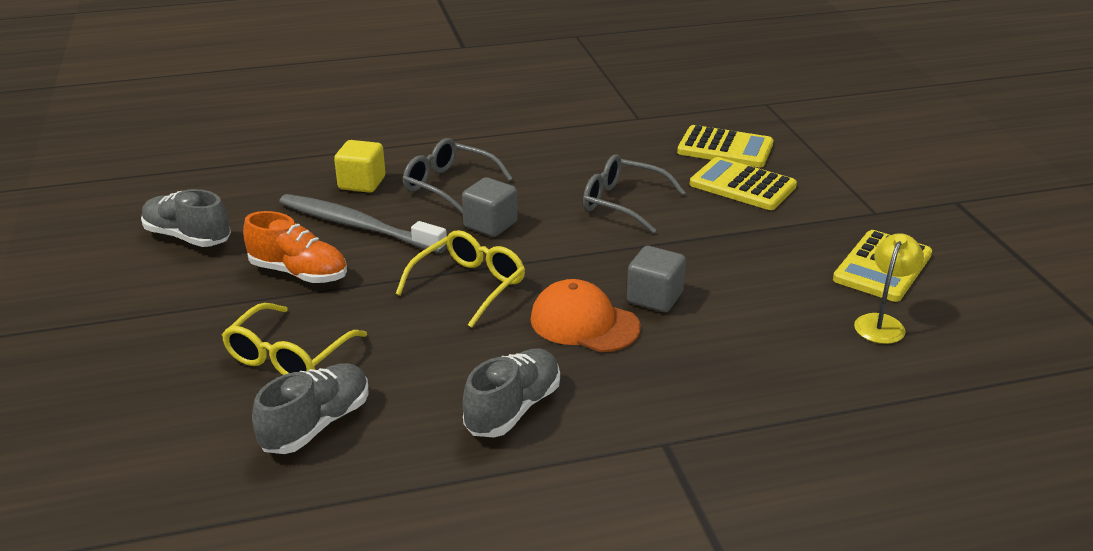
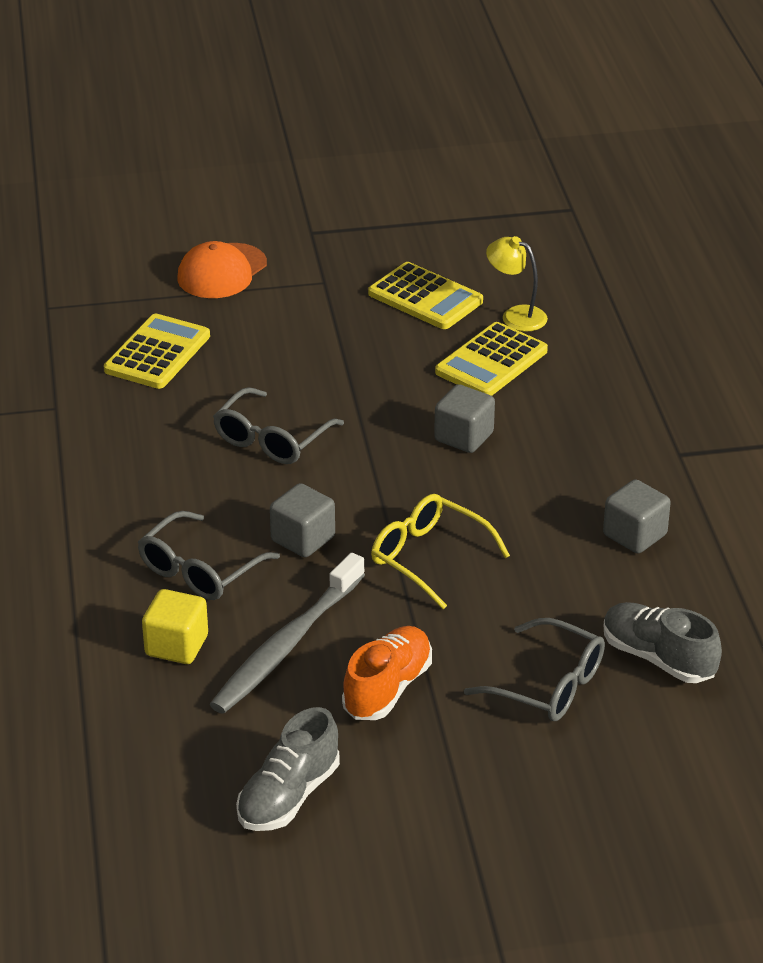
camera: 85 degrees left, 5 degrees up
yellow glasses [222,303,367,375] -> grey glasses [464,618,605,721]
grey shoe [463,348,560,437] -> grey cube [603,479,671,553]
orange cap [530,279,641,352] -> orange cap moved to [177,241,267,298]
yellow calculator [690,157,797,210] -> yellow calculator moved to [435,322,548,396]

